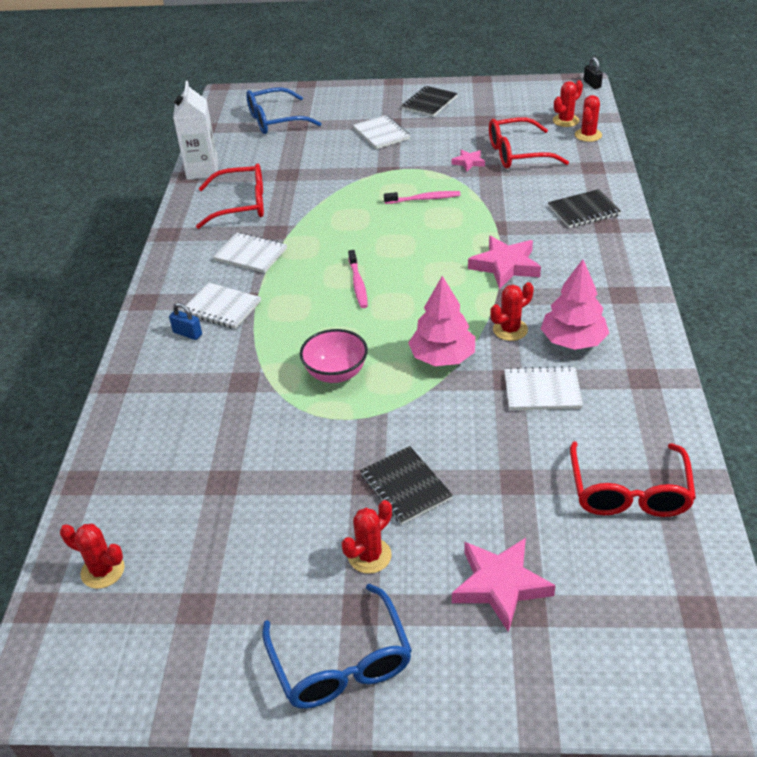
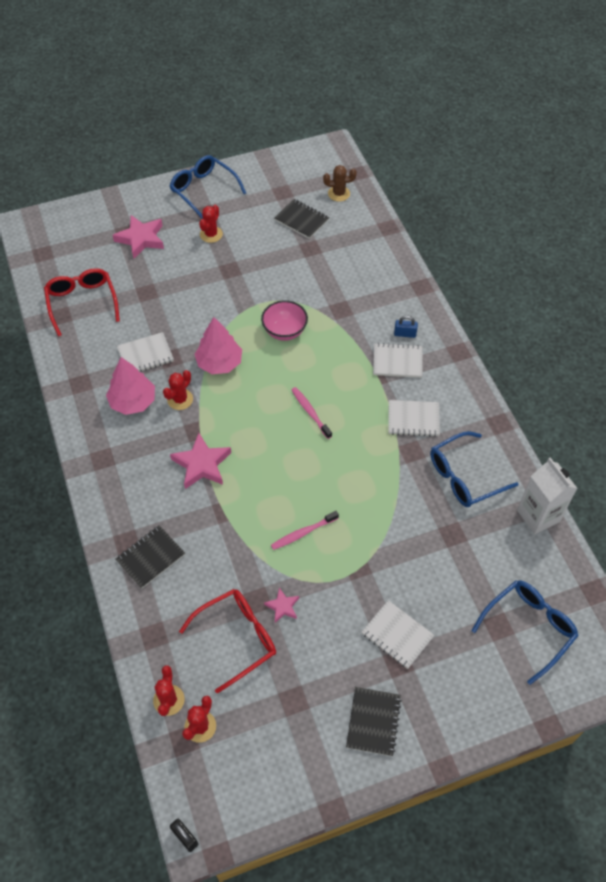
camera: 155 degrees right, 15 degrees up
red cactus [60,524,125,589] -> brown cactus [323,165,357,202]
red glasses [196,163,264,229] -> blue glasses [430,431,518,507]
black notebook [360,446,453,525] -> black notebook moved to [274,199,329,239]

